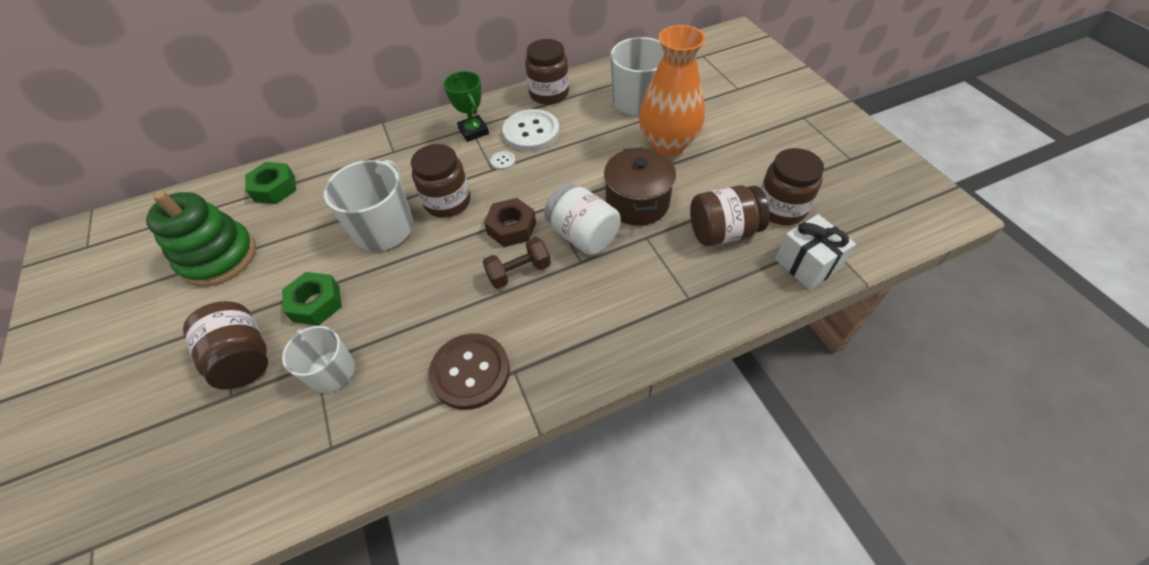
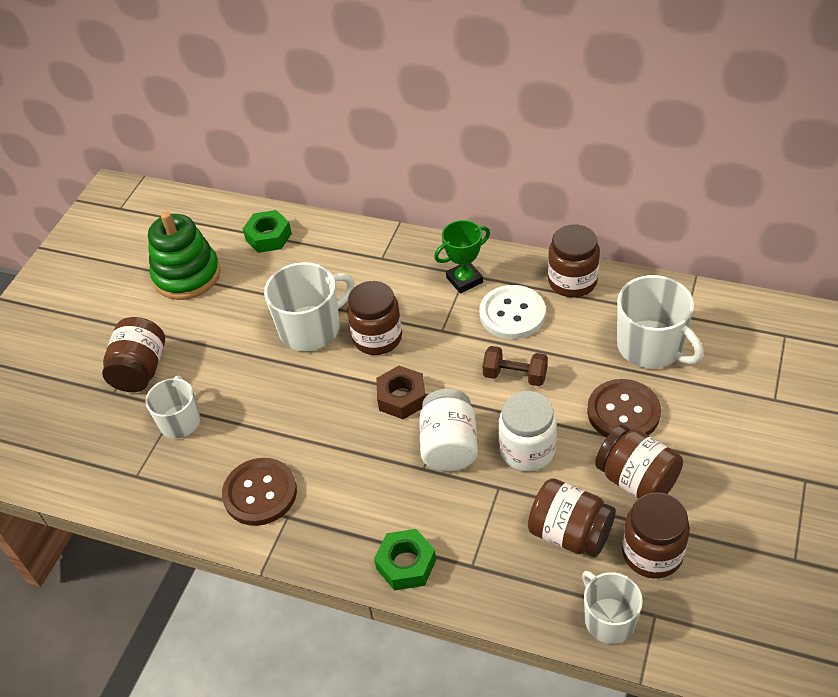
camera: 45 degrees right, 5 degrees down
green nut [282,272,342,326] -> green nut moved to [374,529,436,591]
green trophy [443,71,489,142] -> green trophy turned 45 degrees clockwise [434,220,490,294]
brown dumbbell [483,237,551,289] -> brown dumbbell moved to [483,346,548,386]
white button [490,151,515,170] -> none
brown pot [604,147,676,226] -> white jar [499,391,557,472]
orange vase [639,25,706,156] -> brown button [587,379,661,437]
white gift [775,214,856,290] -> white mug [582,571,643,644]
none -> brown jar [595,425,683,499]

